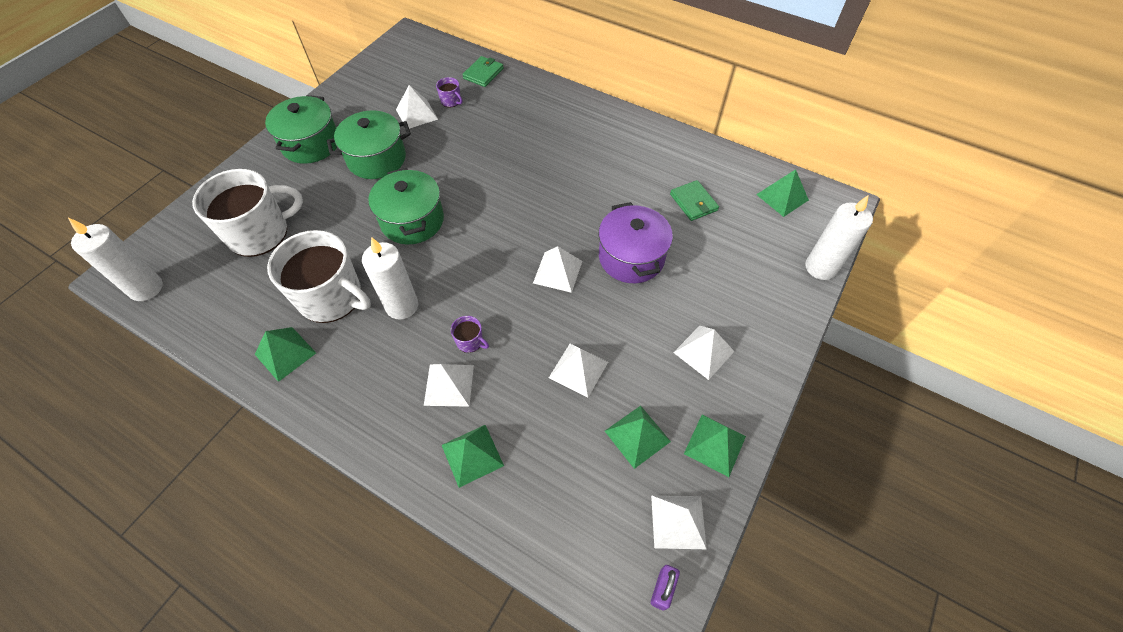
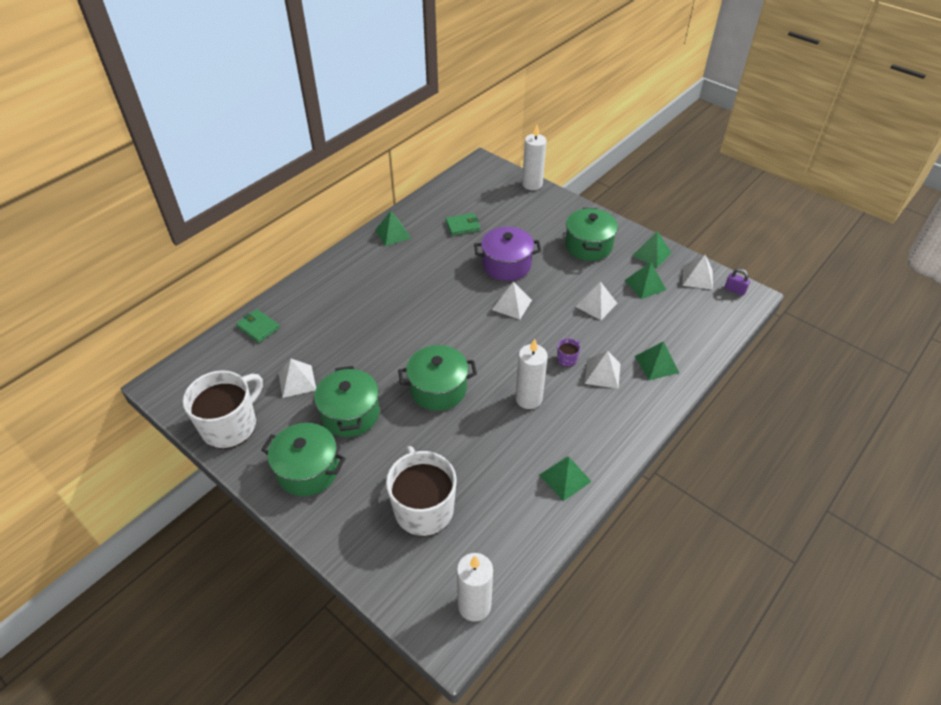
camera: 80 degrees left, 10 degrees down
white mug [267,230,371,323] -> white mug moved to [183,370,263,449]
purple mug [436,77,463,107] -> none
white pyramid [673,326,735,380] -> green pot [565,208,618,261]
green pyramid [756,169,809,217] -> green pyramid moved to [375,211,411,246]

